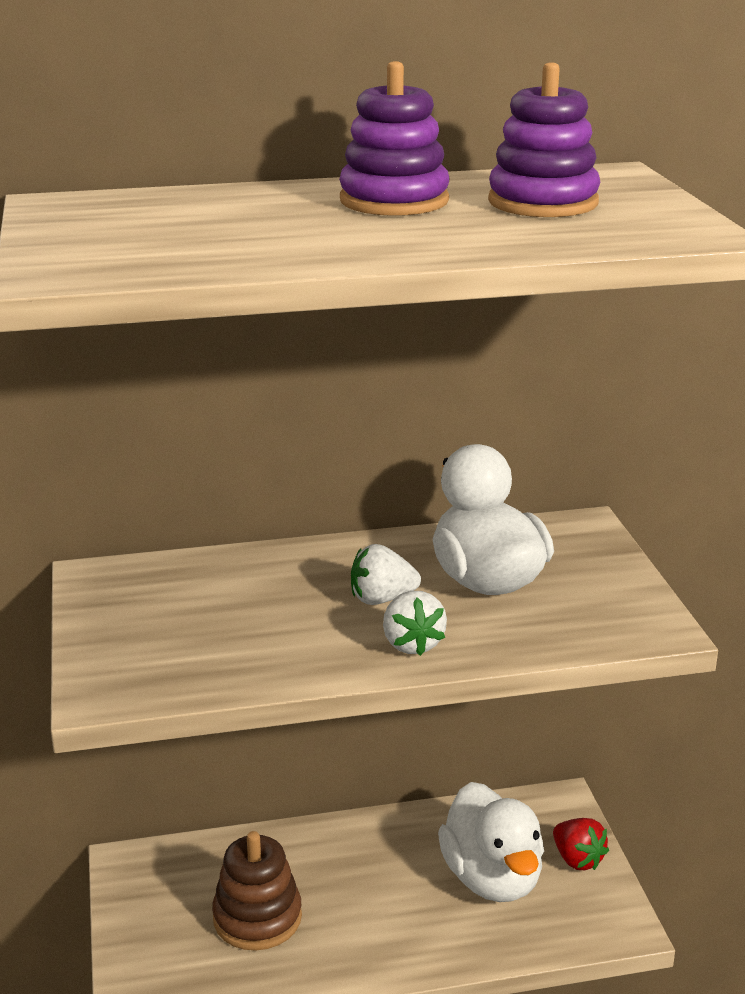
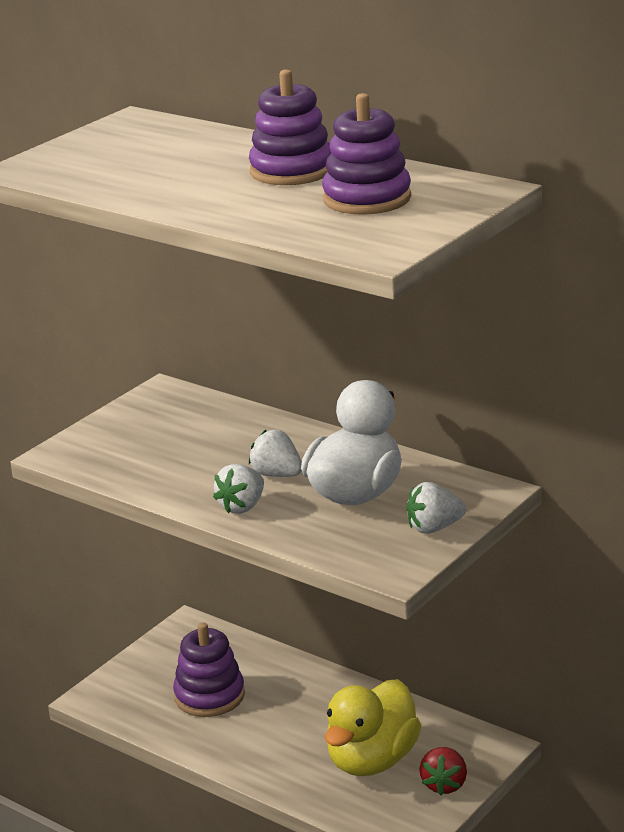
camera: 50 degrees right, 0 degrees up
brown stacking toy [212,831,302,951] -> purple stacking toy [173,622,245,717]
white duck [438,782,544,902] -> yellow duck [325,679,421,776]
none -> white strawberry [407,482,466,534]

